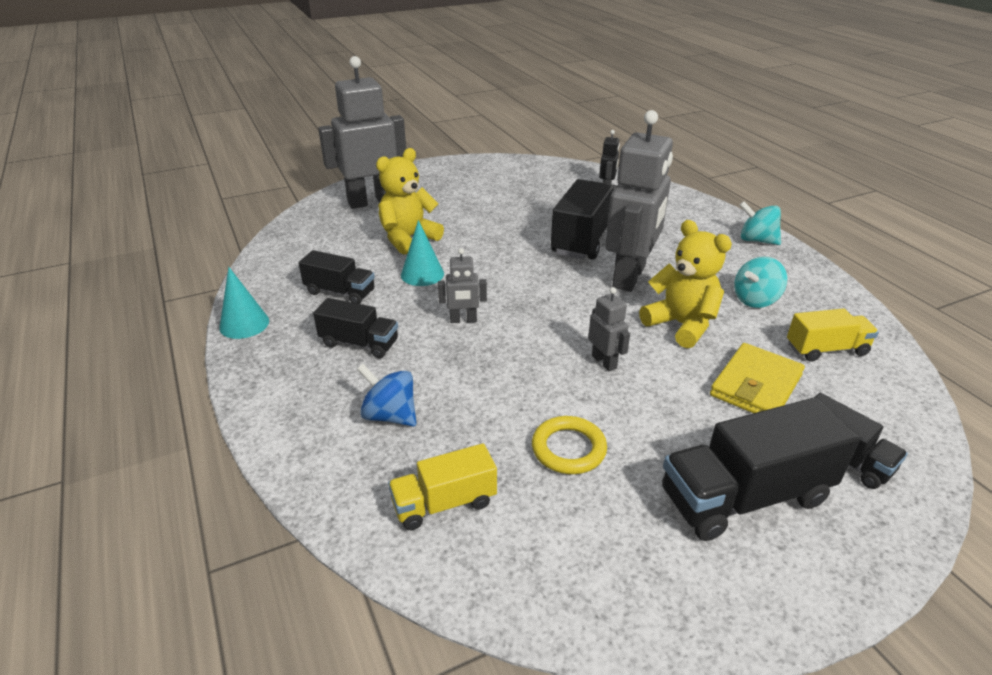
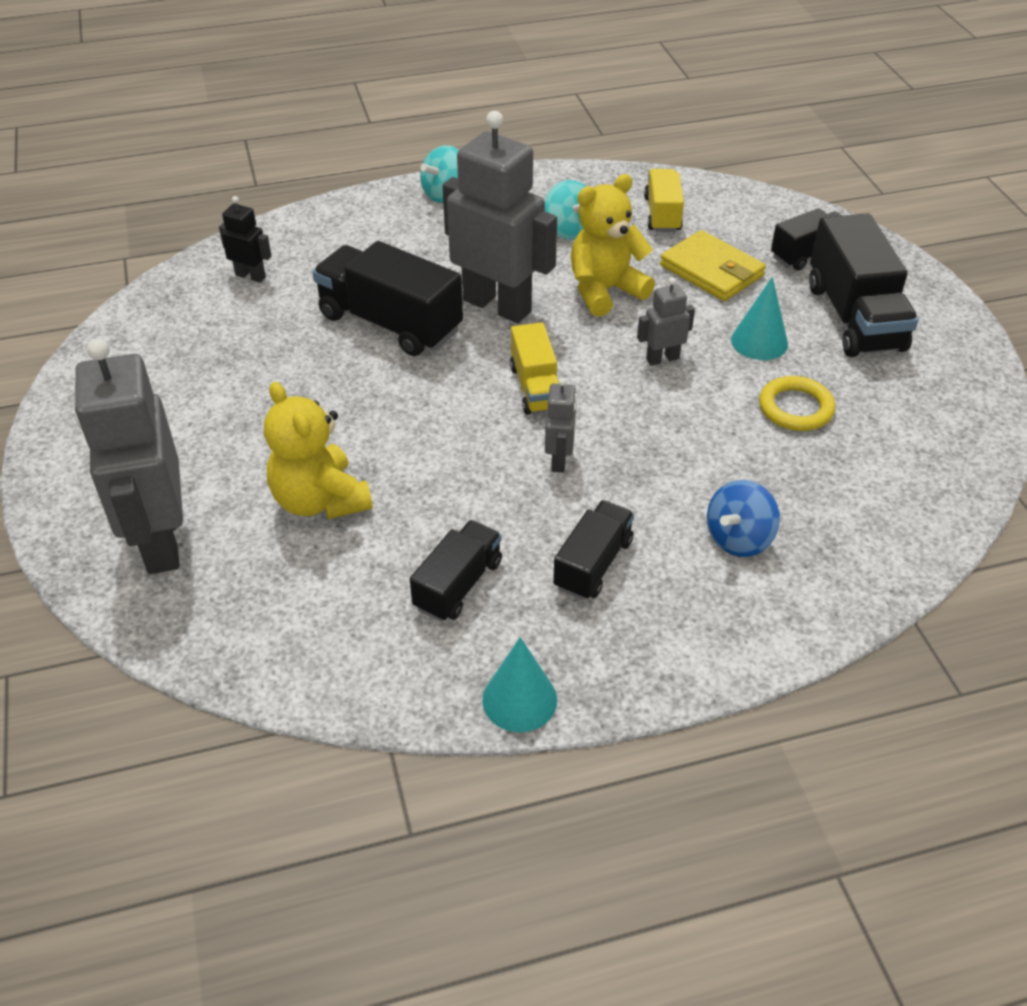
camera: 80 degrees left, 10 degrees up
yellow truck [388,443,497,530] -> yellow truck moved to [510,322,559,415]
turquoise cone [401,220,444,286] -> turquoise cone moved to [731,277,788,360]

